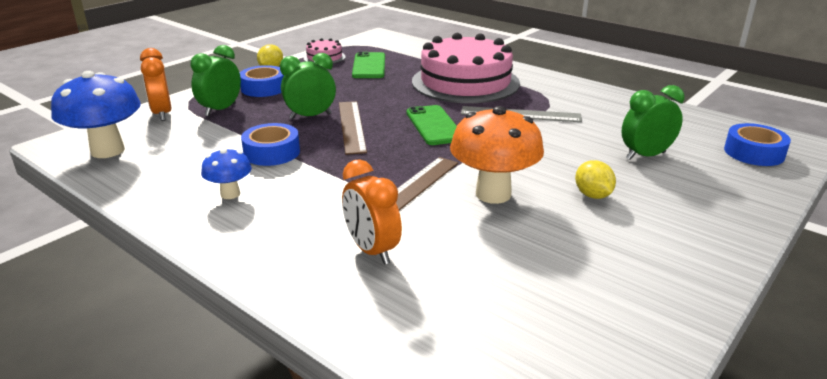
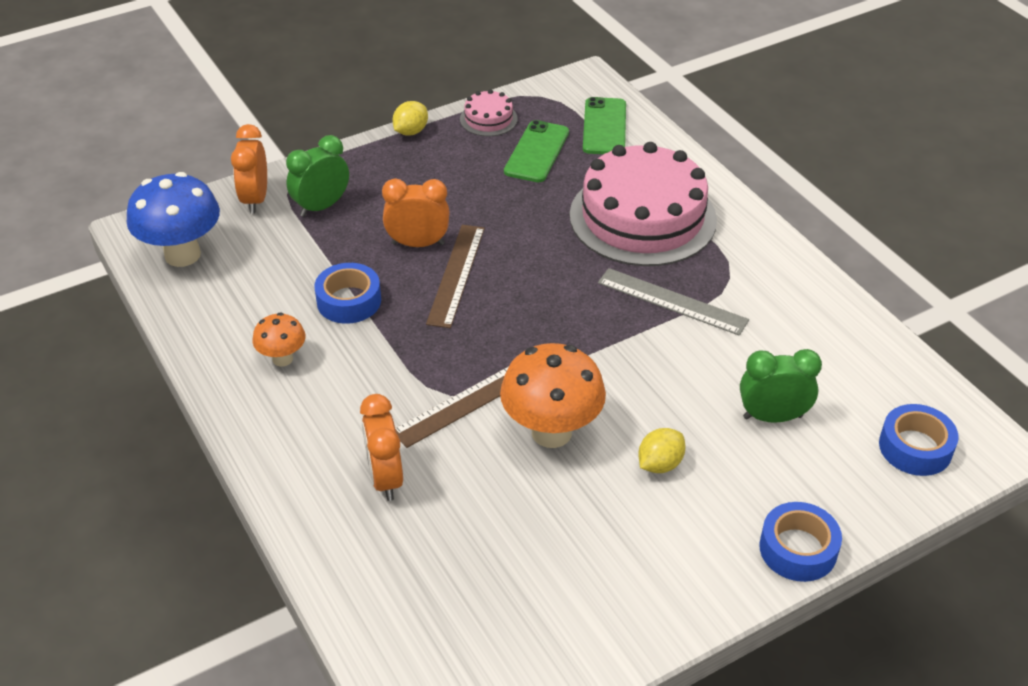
camera: 20 degrees right, 15 degrees up
blue mushroom [201,148,252,199] -> orange mushroom [253,313,306,367]
blue tape [240,65,284,97] -> blue tape moved to [759,502,842,582]
green clock [280,53,336,119] -> orange clock [382,179,450,247]
green phone [406,105,457,145] -> green phone moved to [583,97,626,154]
yellow lemon [575,160,616,199] -> yellow lemon turned 45 degrees clockwise [638,428,686,473]

